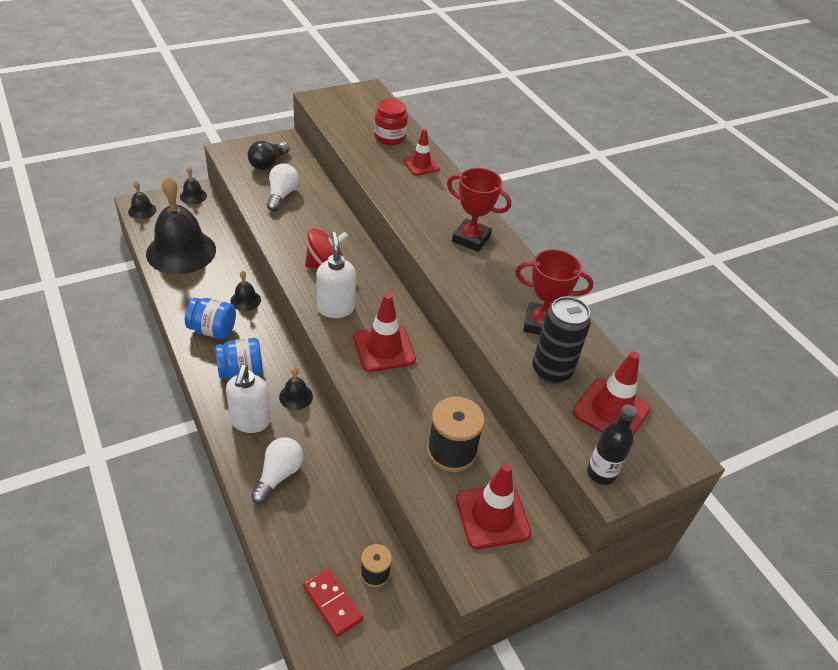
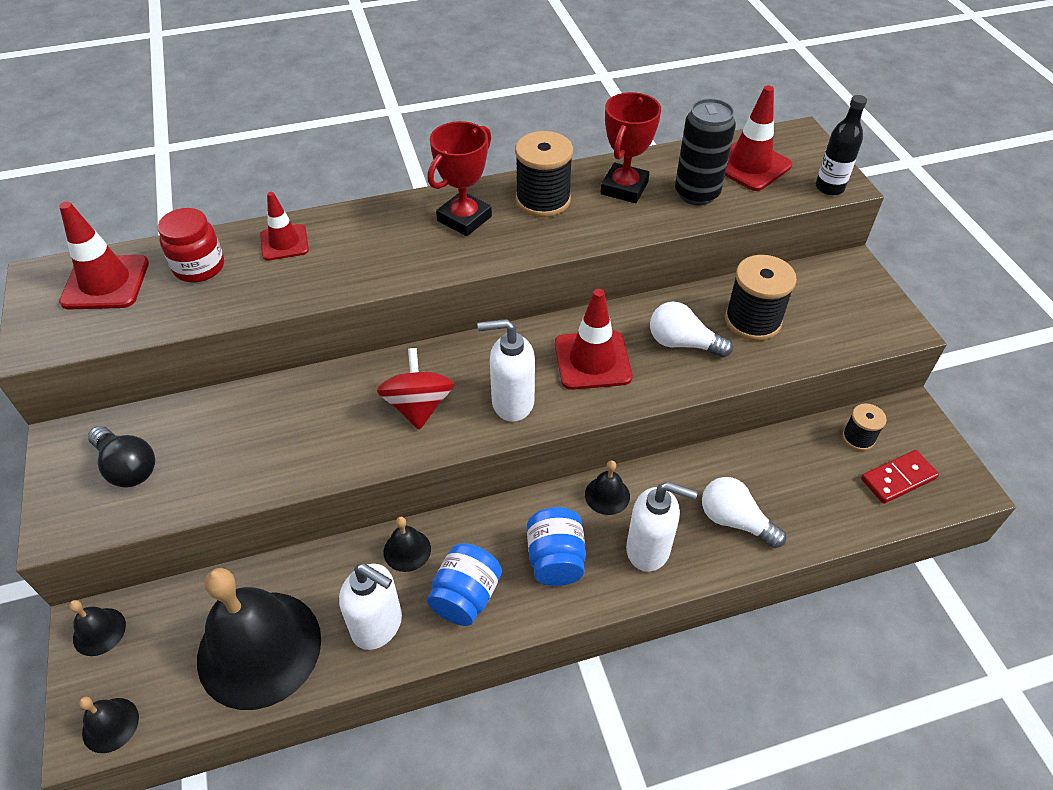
camera: 75 degrees left, 5 degrees up
white light bulb [267,163,299,211] -> white light bulb moved to [650,302,733,357]
red traffic cone [456,463,531,549] -> red traffic cone moved to [59,202,149,310]
none -> white soap dispenser [339,564,402,650]
none -> black spool [515,131,573,217]

